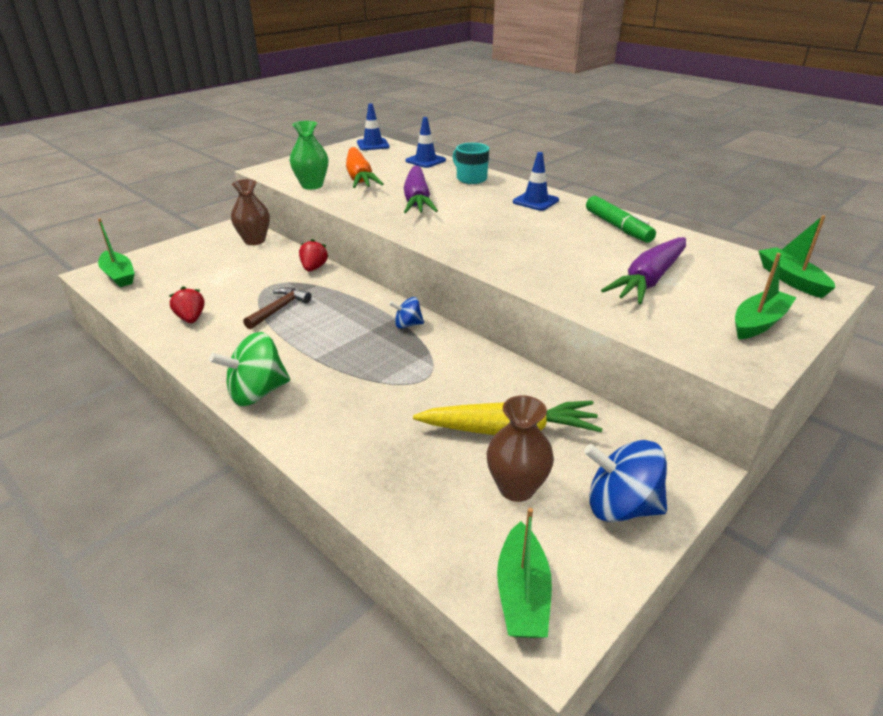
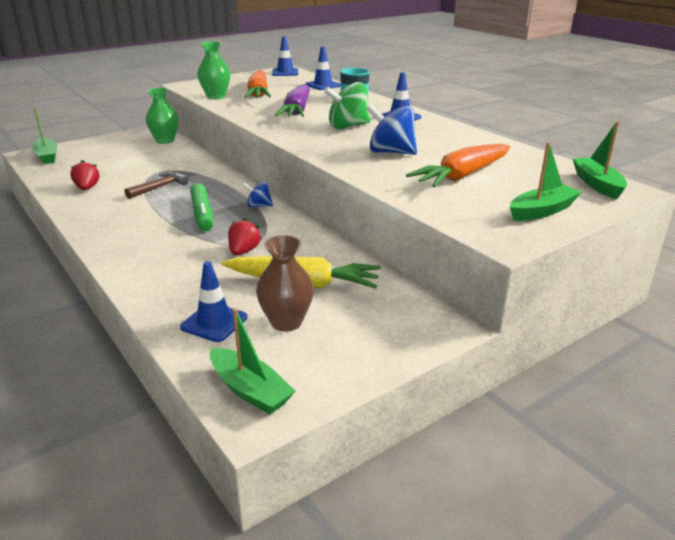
camera: 10 degrees right, 5 degrees down
green spinning top [209,332,290,406] -> green spinning top moved to [324,82,371,129]
brown vase [231,179,270,245] -> green vase [146,88,179,144]
red strawberry [299,239,329,272] -> red strawberry moved to [228,218,262,255]
green boat [497,508,552,638] -> green boat turned 60 degrees counterclockwise [210,308,295,414]
blue spinning top [584,440,667,522] -> blue spinning top moved to [366,104,417,155]
green marker [586,196,656,243] -> green marker moved to [190,183,213,231]
purple carrot [601,237,686,305] -> orange carrot [406,144,511,187]
none -> blue traffic cone [180,261,247,342]

